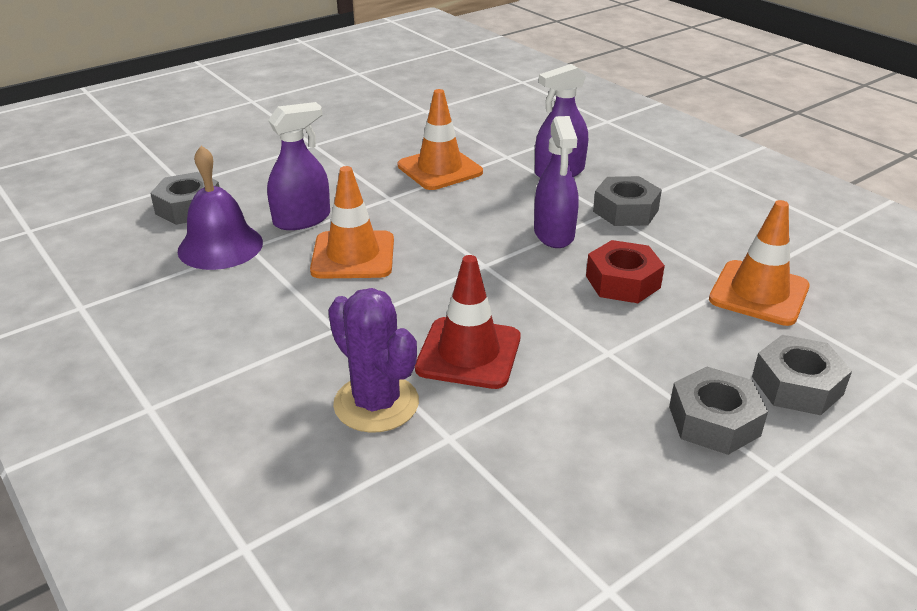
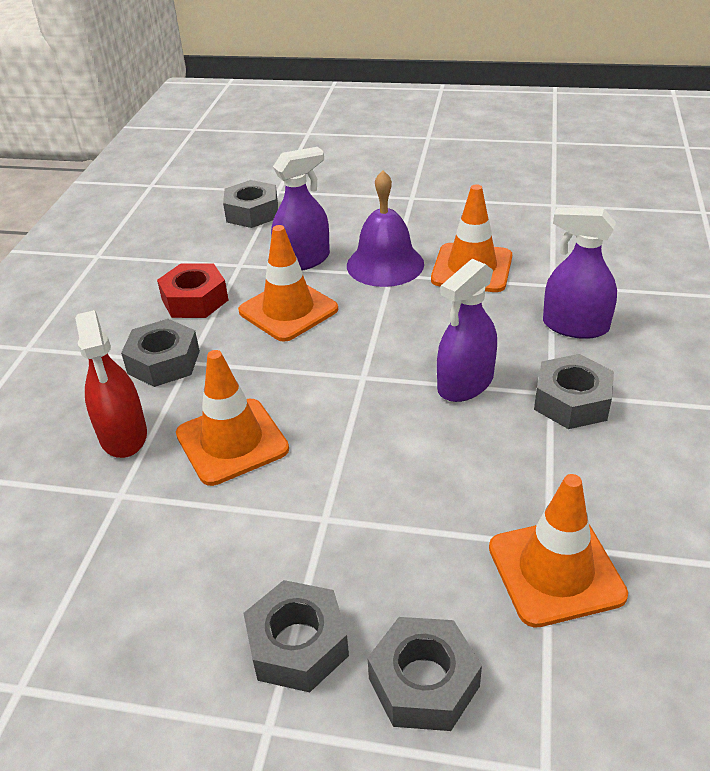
camera: 50 degrees right, 5 degrees up
purple bell [178,146,263,270] -> purple bell moved to [347,170,424,287]
purple spray bottle [267,102,330,230] -> purple spray bottle turned 45 degrees counterclockwise [271,147,330,271]
purple cactus [328,288,419,433] -> red spray bottle [75,310,147,458]
red traffic cone [415,255,521,389] -> orange traffic cone [176,350,289,486]
red nut [586,240,665,303] -> red nut moved to [157,263,228,318]
none -> grey nut [121,319,200,387]

